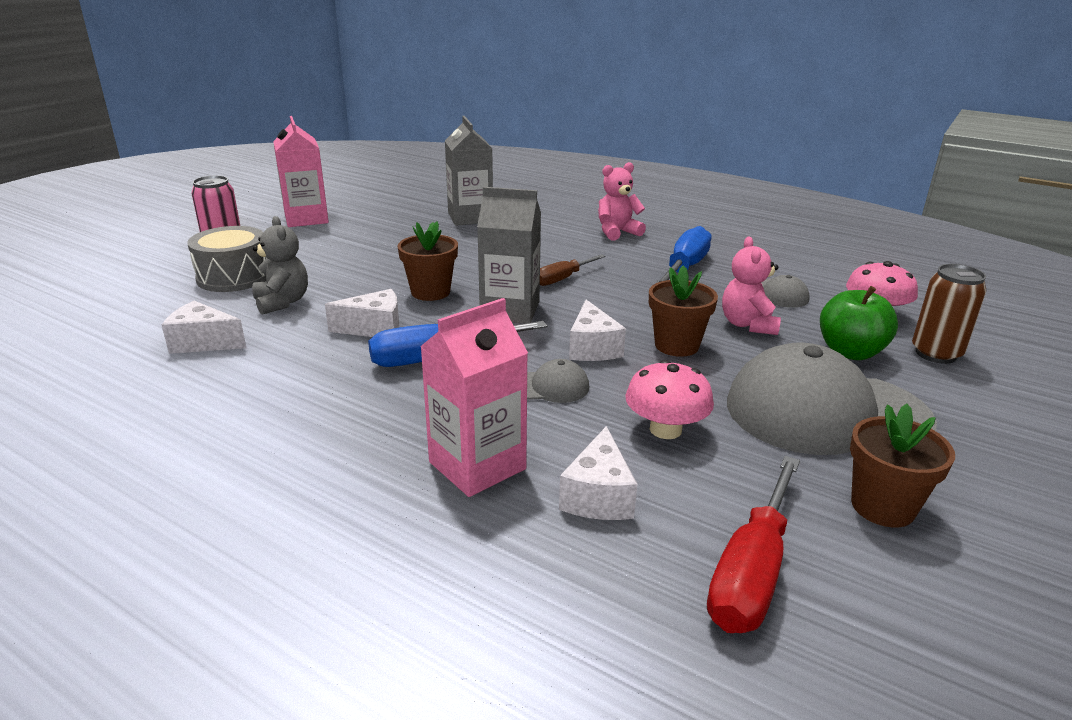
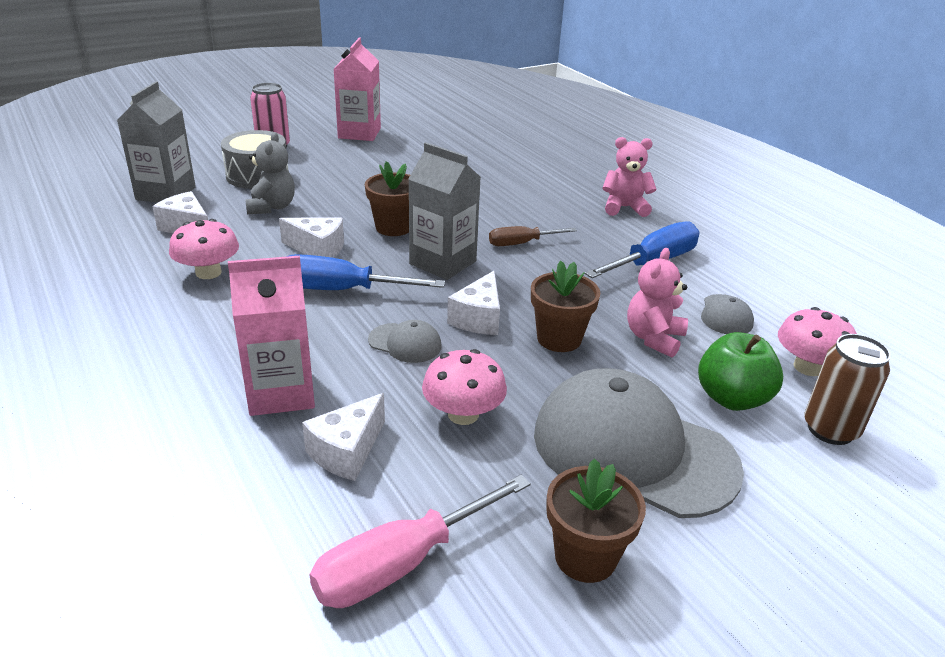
camera: 25 degrees right, 5 degrees up
grey carton [445,116,493,225] -> grey carton moved to [117,82,196,203]
red screwdriver [707,456,800,633] -> pink screwdriver [310,475,531,608]
none -> pink mushroom [169,219,239,279]

